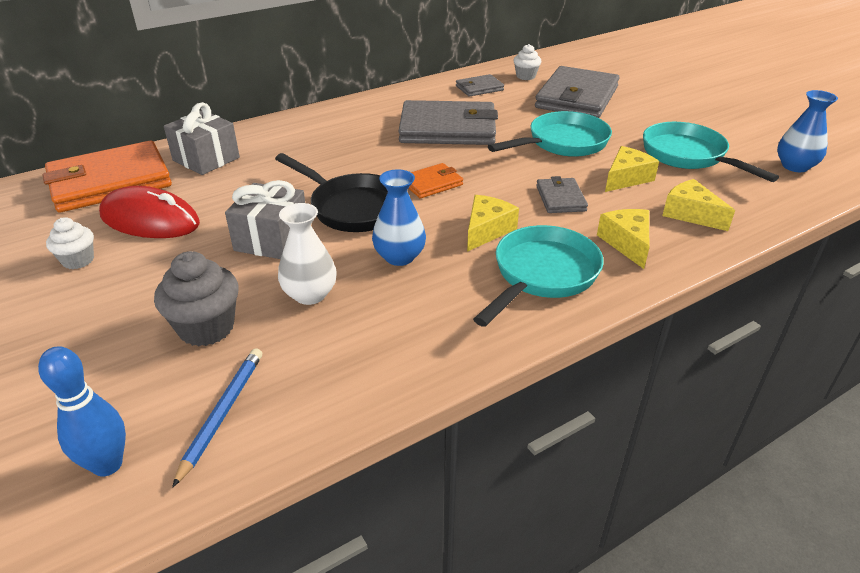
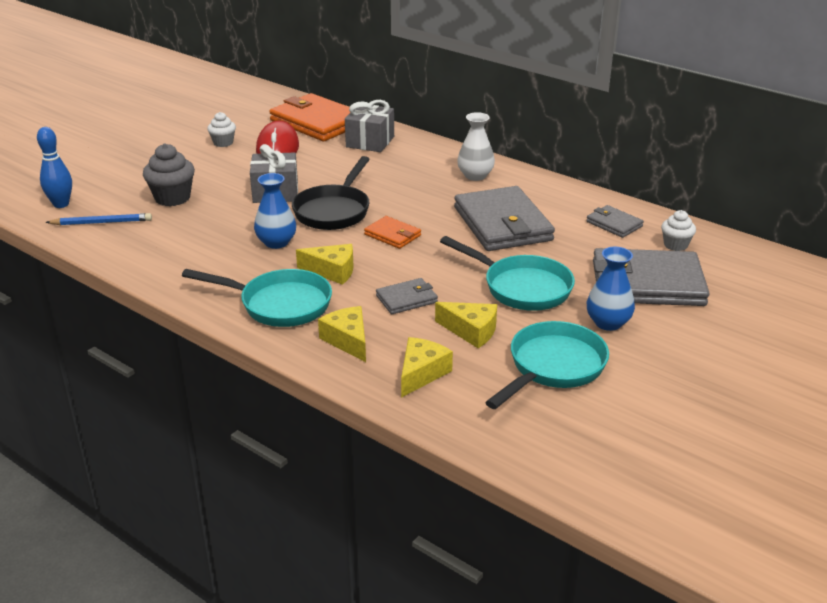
camera: 70 degrees right, 5 degrees down
white vase [278,203,337,305] -> white vase moved to [457,112,495,181]
yellow cheese [597,209,649,269] -> yellow cheese turned 90 degrees counterclockwise [318,306,366,362]
blue vase [777,90,838,172] -> blue vase moved to [587,247,635,331]

